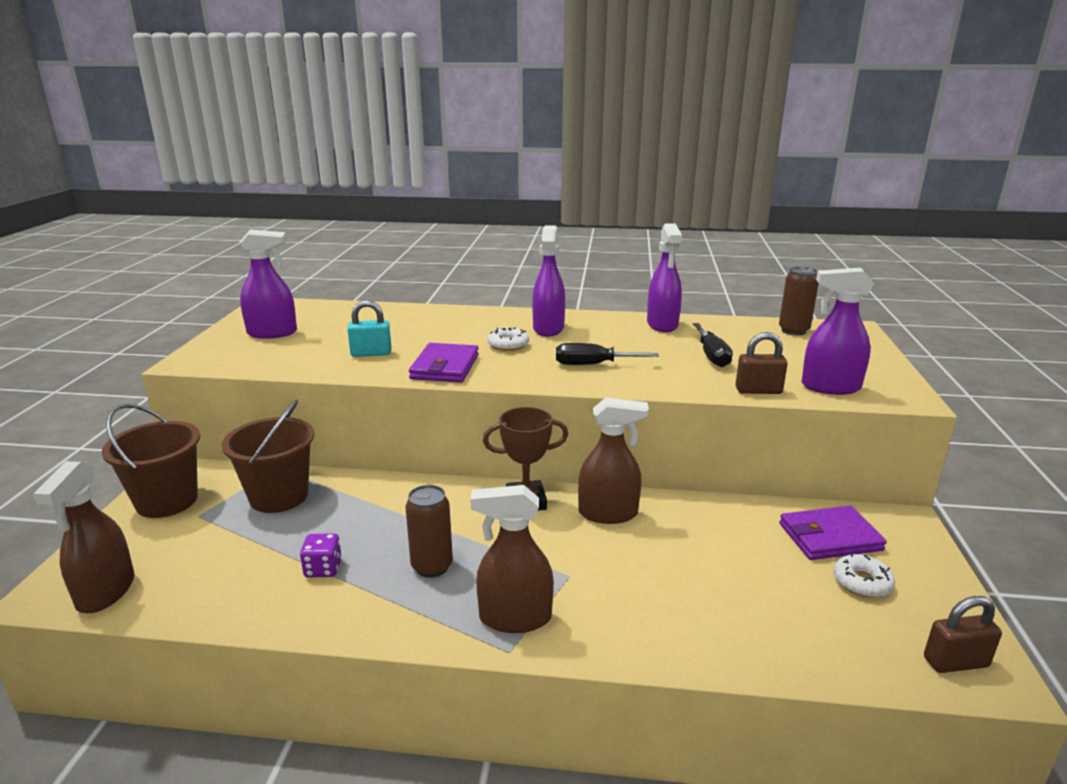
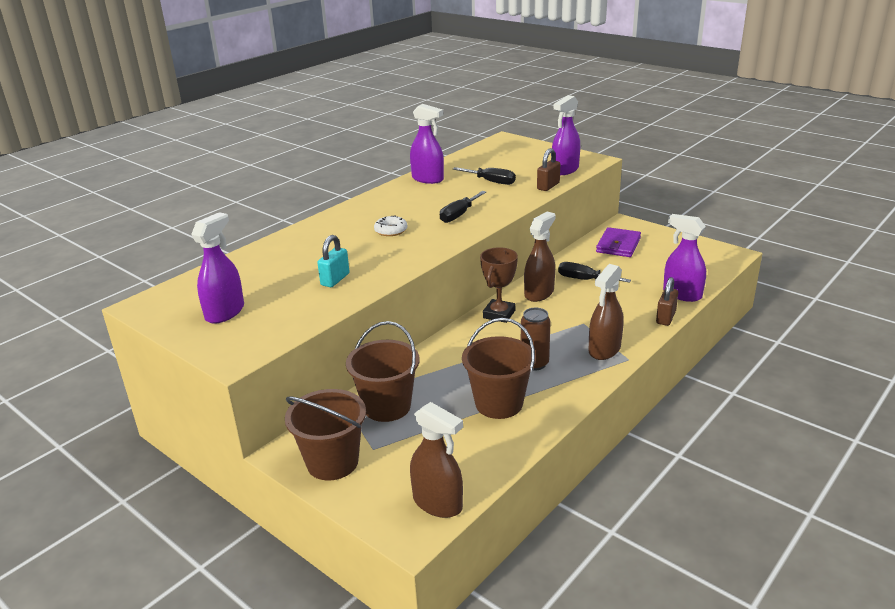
camera: 55 degrees left, 5 degrees up
purple dice [300,533,342,577] -> brown bucket [462,318,536,419]
purple wallet [409,343,479,383] -> none
purple spray bottle [532,225,565,337] -> purple spray bottle moved to [663,214,706,302]
brown can [779,266,819,335] -> none
white donut [834,553,895,598] -> none
brown padlock [924,596,1002,673] -> brown padlock moved to [656,277,678,326]
none -> black screwdriver [558,262,631,283]

